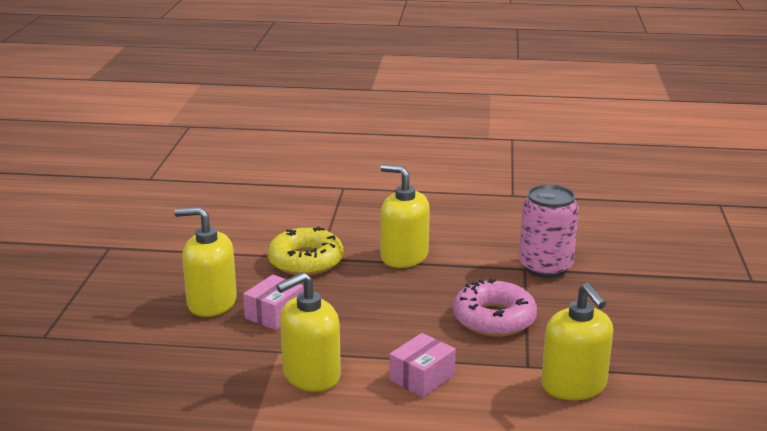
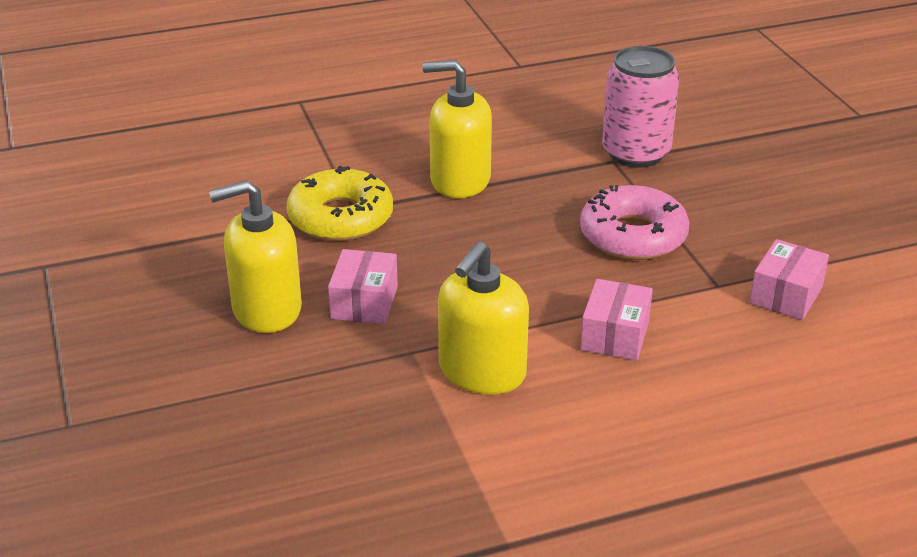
camera: 25 degrees left, 10 degrees up
yellow soap dispenser [541,283,613,400] -> pink box [750,239,829,320]

